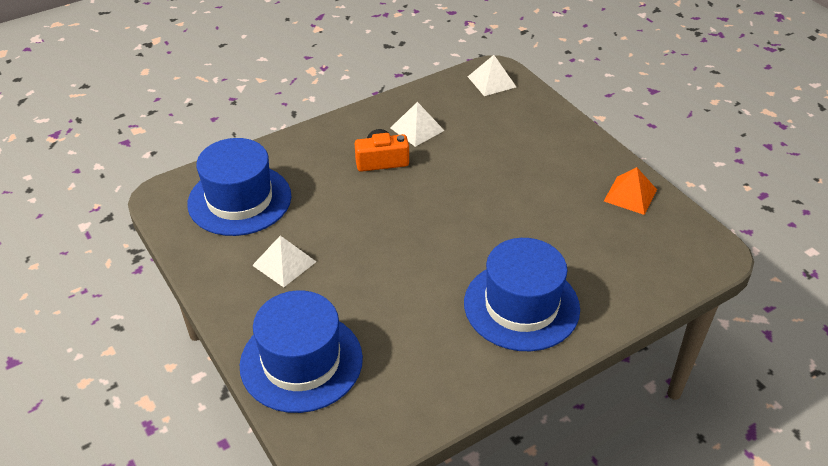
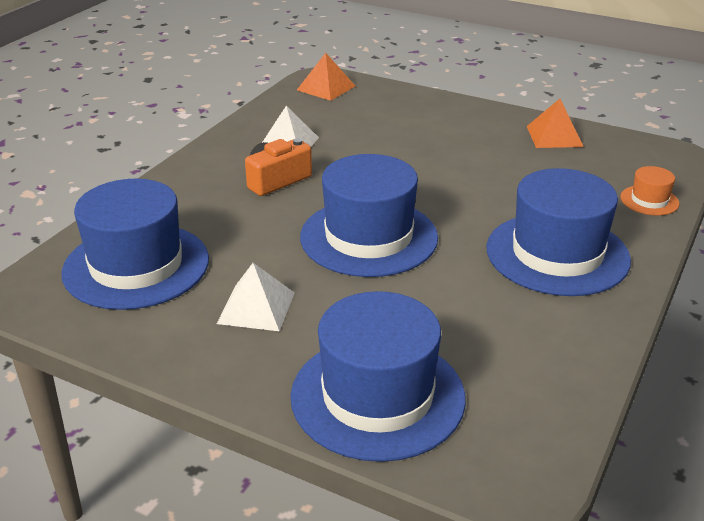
camera: 30 degrees left, 10 degrees down
white pyramid [468,55,516,96] -> orange pyramid [297,53,355,101]
none -> blue hat [300,154,438,277]
none -> orange hat [620,166,679,216]

